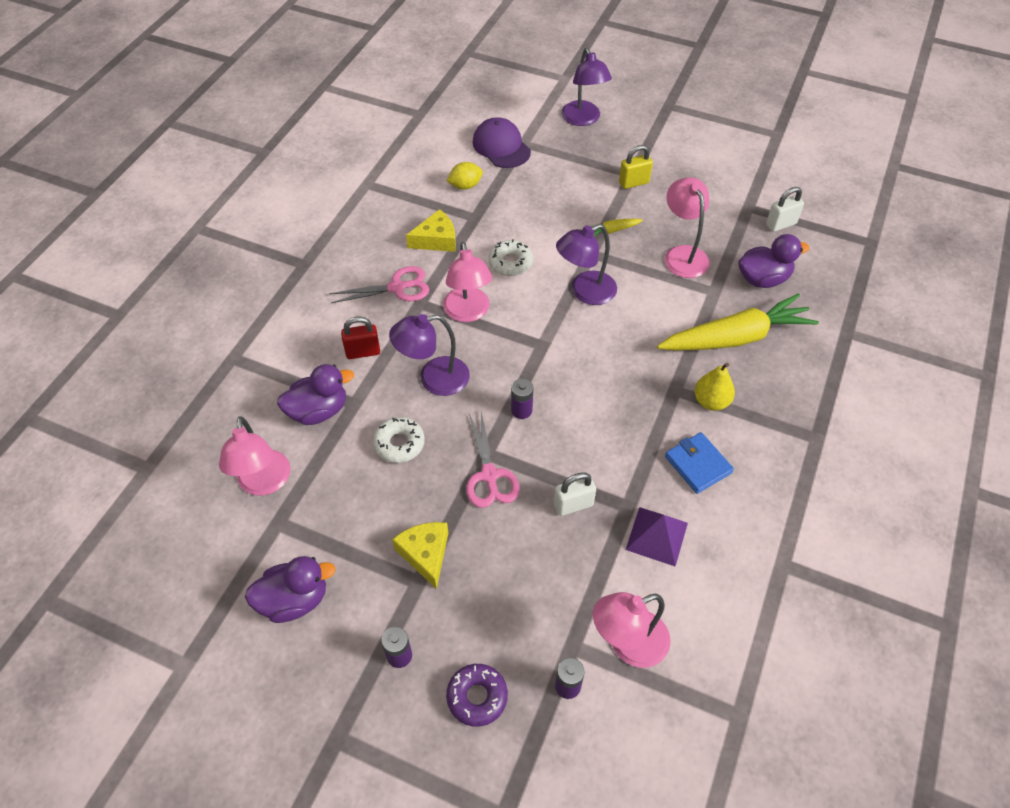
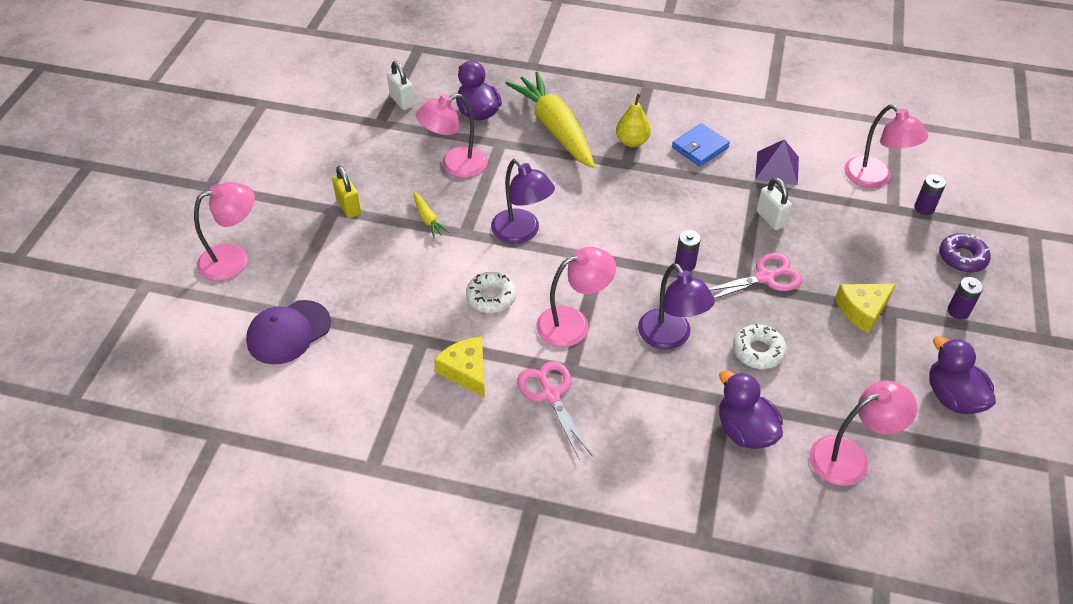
camera: 100 degrees left, 5 degrees down
red padlock [341,317,380,359] -> none
yellow lemon [447,162,483,190] -> none
purple lamp [561,48,612,126] -> pink lamp [194,182,255,281]

